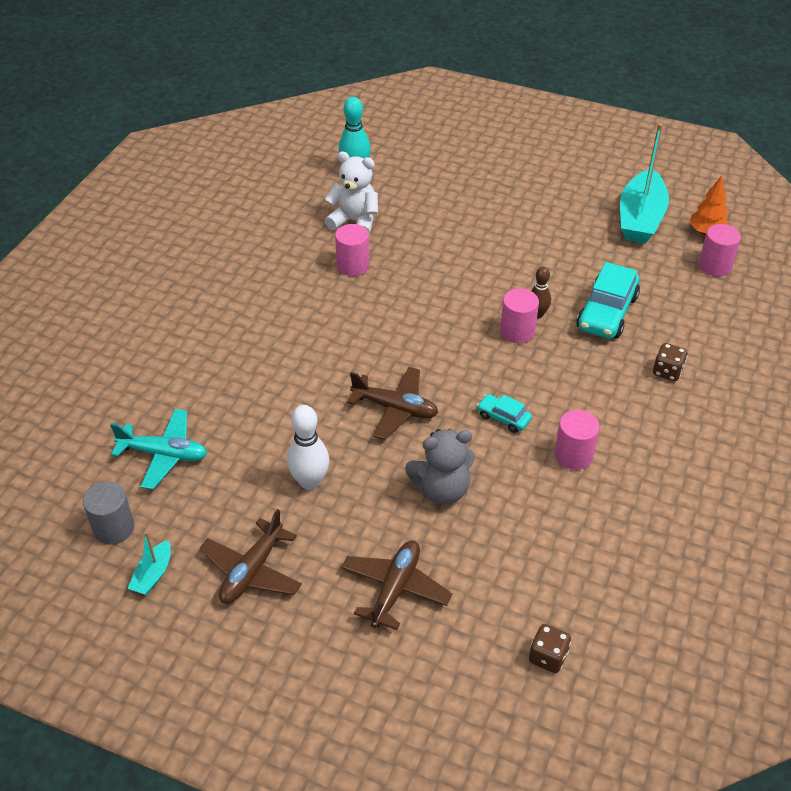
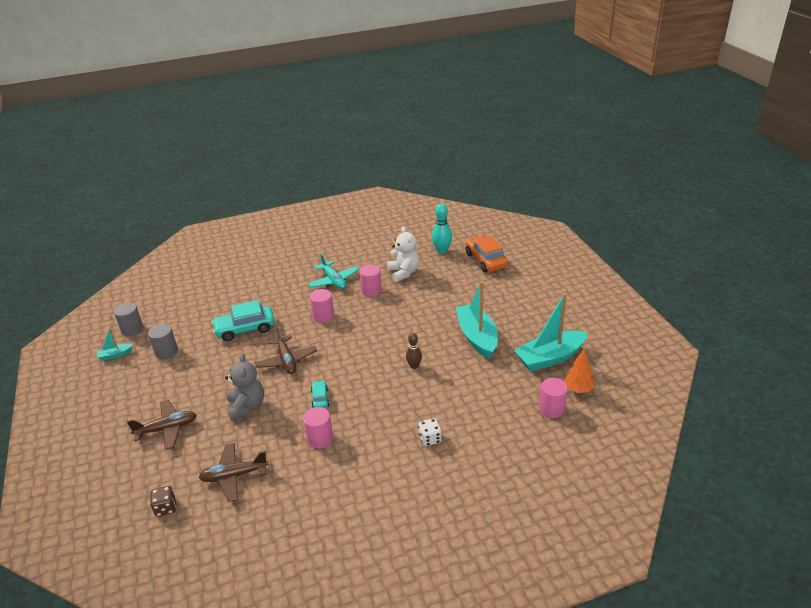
camera: 50 degrees right, 10 degrees down
turquoise plane [110,409,208,490] -> turquoise plane moved to [308,254,359,289]
brown plane [200,509,302,603] -> brown plane moved to [199,443,269,502]
white bowling pin [287,405,329,490] -> none
grey teddy bear [405,429,475,505] -> grey teddy bear turned 135 degrees counterclockwise [225,354,264,421]
pink cylinder [500,288,539,344] -> pink cylinder moved to [310,289,334,323]
turquoise car [577,262,640,339] -> turquoise car moved to [212,300,275,341]
brown dice [653,343,688,381] -> white dice [418,418,442,446]
none -> grey cylinder [148,324,178,359]
none -> turquoise boat [456,281,498,359]
none -> orange car [466,236,508,272]

